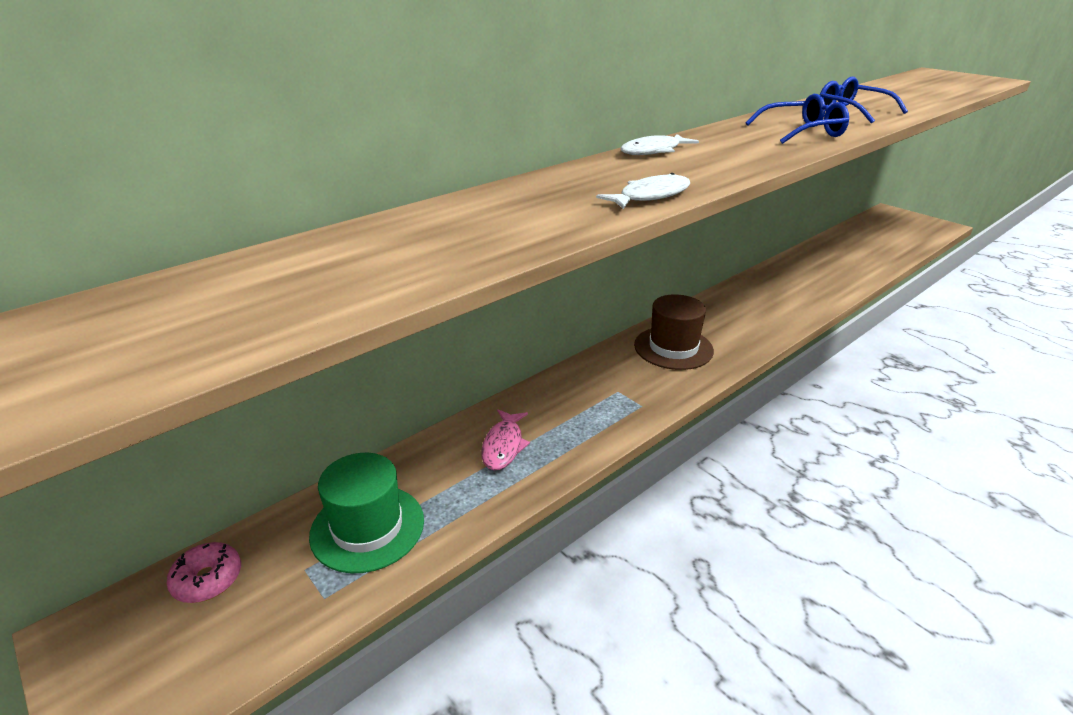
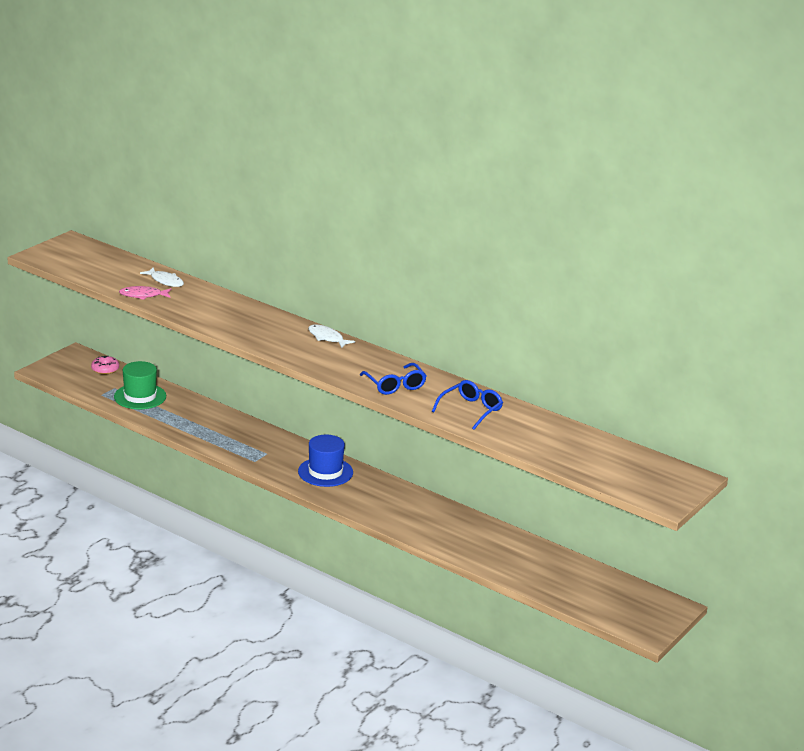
camera: 75 degrees right, 5 degrees down
pink fish [481,409,530,470] -> pink fish moved to [119,286,171,300]
white fish [596,173,690,209] -> white fish moved to [140,267,184,287]
brown hat [634,294,714,370] -> blue hat [298,434,353,487]

